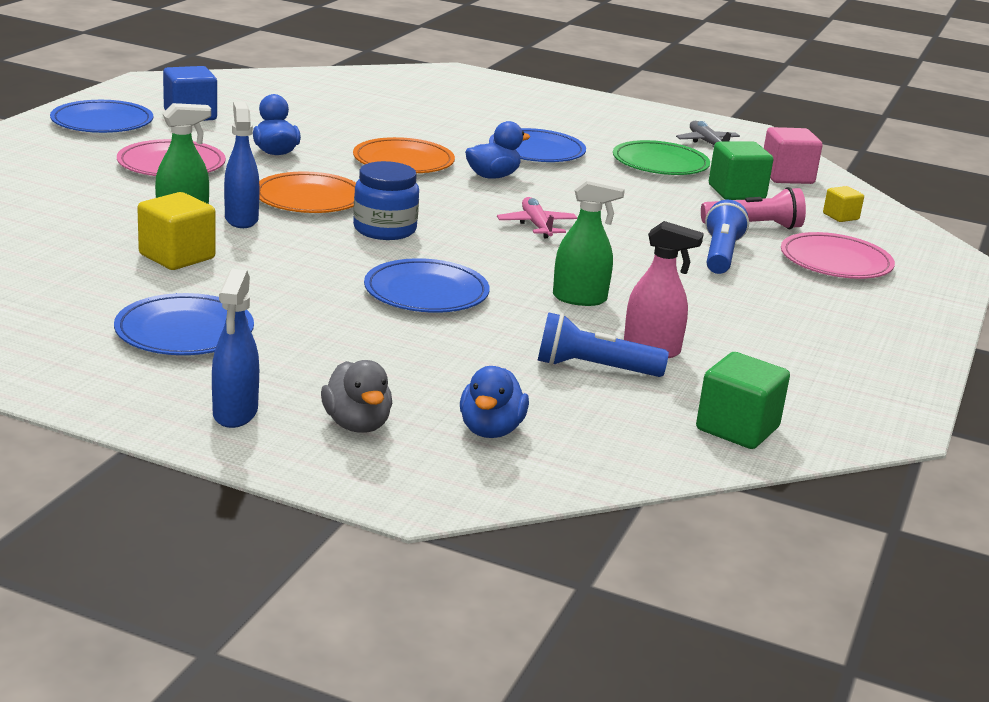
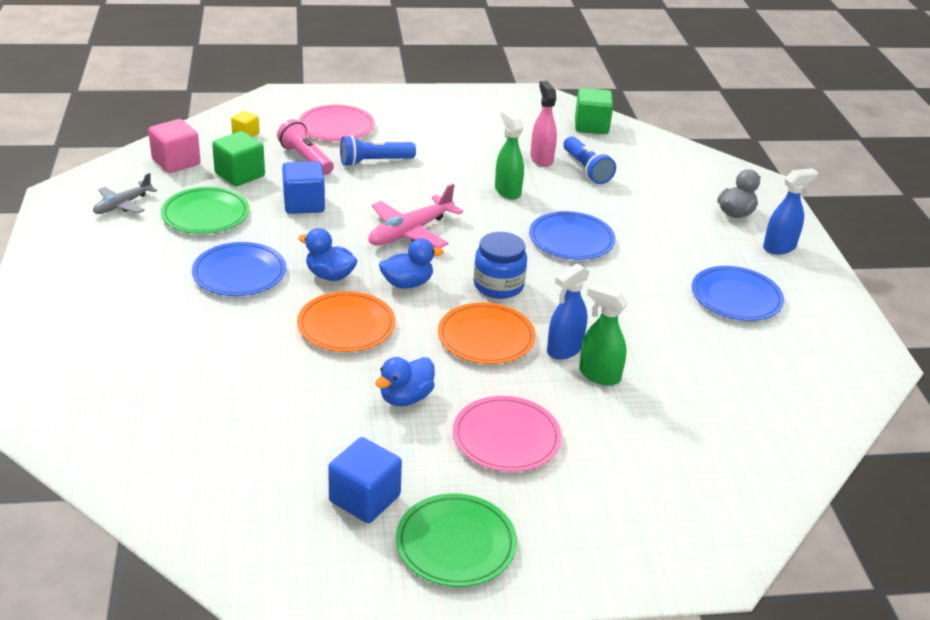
camera: 120 degrees left, 10 degrees up
blue plate [50,100,153,133] -> green plate [396,493,517,587]
yellow cube [137,192,216,270] -> none
blue duck [460,366,529,438] -> blue duck moved to [379,238,443,289]
pink plane [497,197,577,238] -> pink plane [368,183,463,248], size x1.58
none -> blue cube [282,161,325,214]

